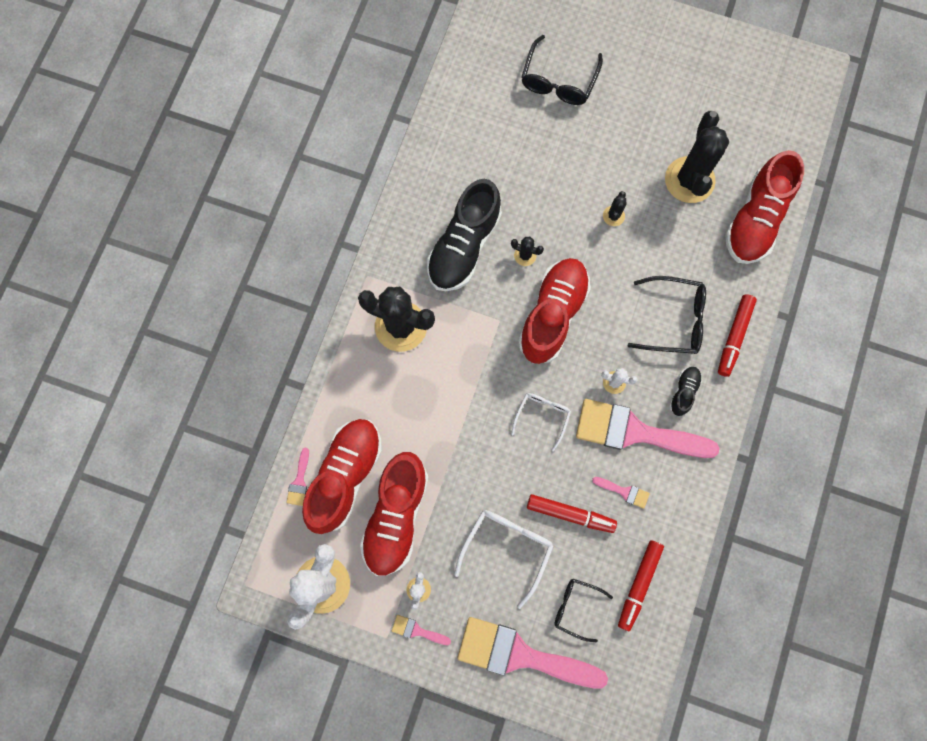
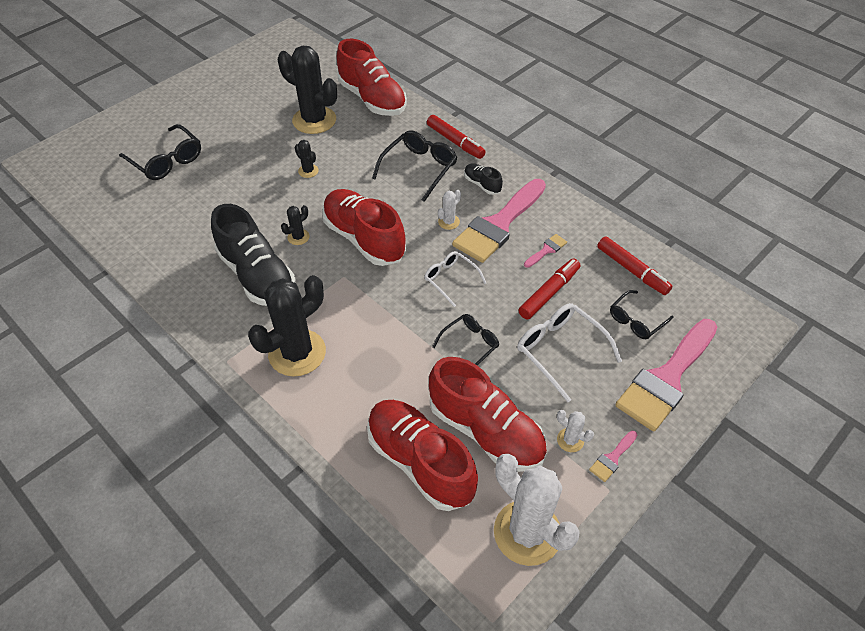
camera: 65 degrees left, 25 degrees down
pink brush [286,448,309,506] -> none
none -> black glasses [432,314,500,366]

